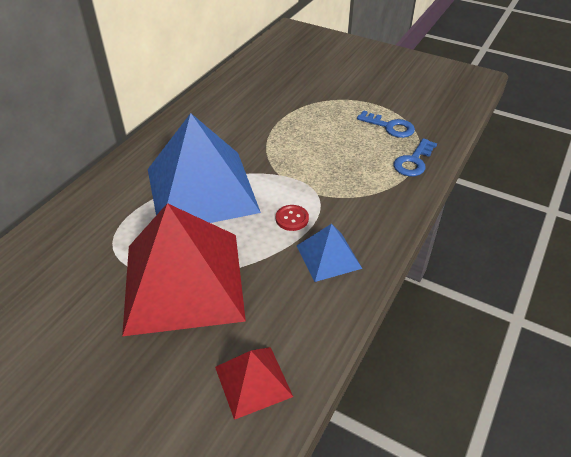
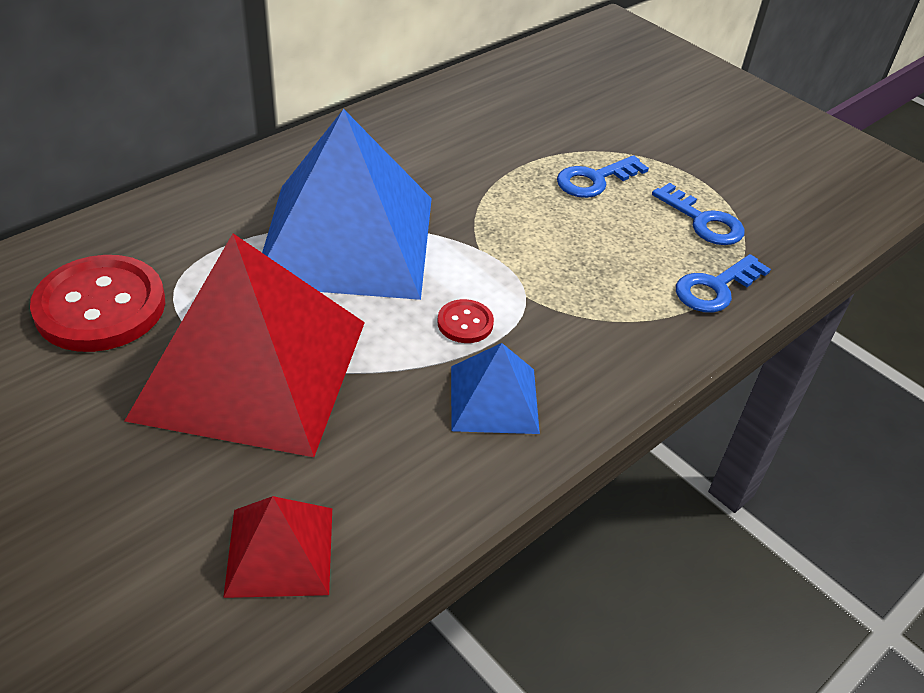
camera: 15 degrees right, 0 degrees up
none -> red button [30,255,165,352]
none -> blue key [557,155,649,198]

